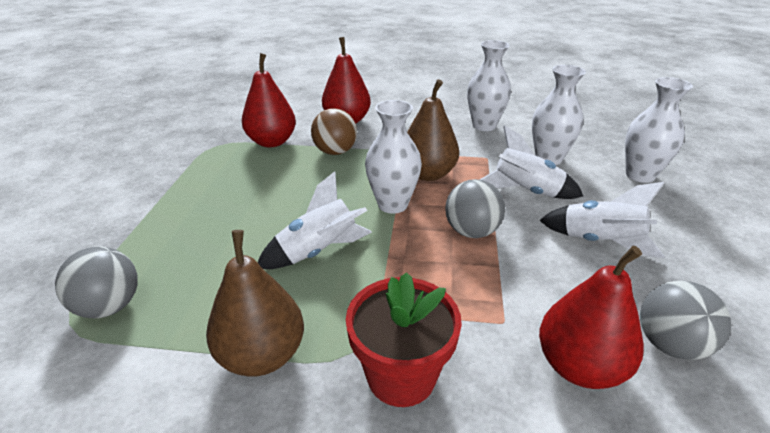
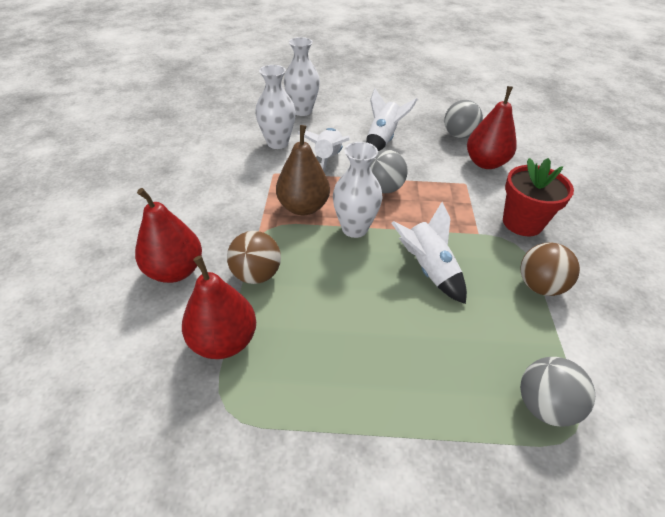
camera: 95 degrees left, 10 degrees up
brown pear [206,230,304,377] -> brown ball [520,242,580,296]
white vase [467,40,511,131] -> none

